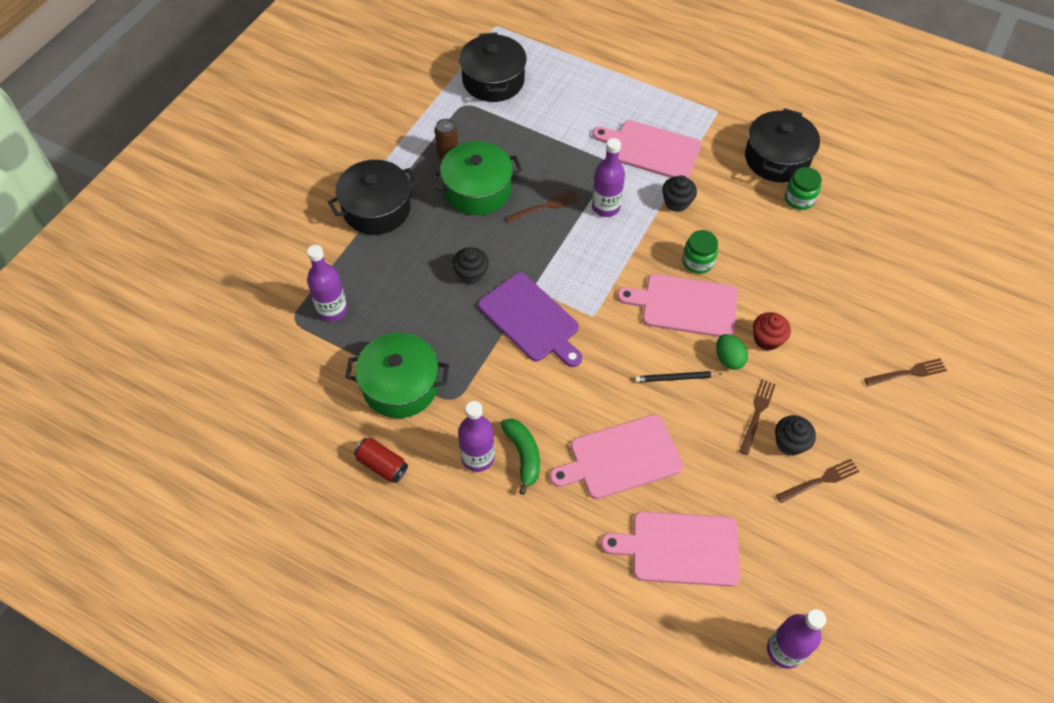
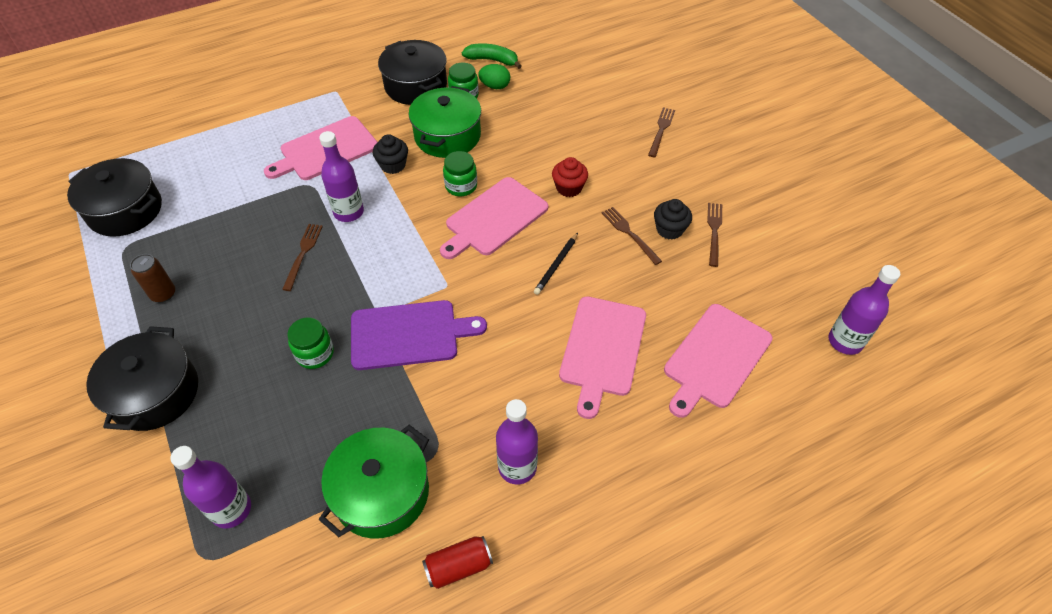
camera: 55 degrees left, 5 degrees down
green pot [431,141,522,215] -> green pot moved to [409,86,481,158]
black cupcake [452,247,489,285] -> green jar [287,317,334,369]
green banana [501,419,540,495] -> green banana moved to [462,43,522,69]
green egg [716,334,748,370] -> green egg moved to [478,64,510,89]

